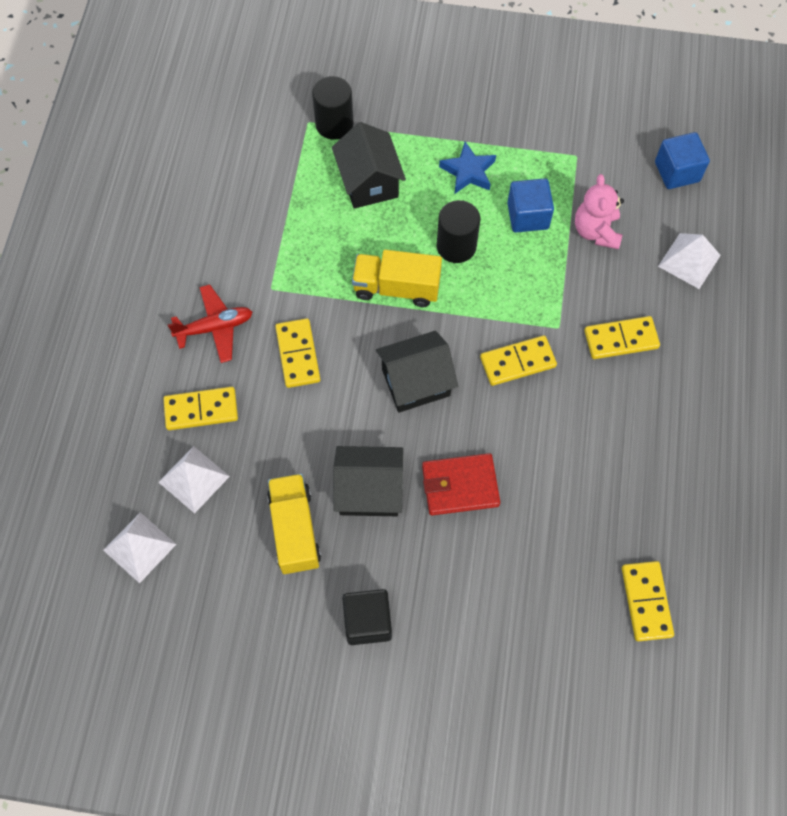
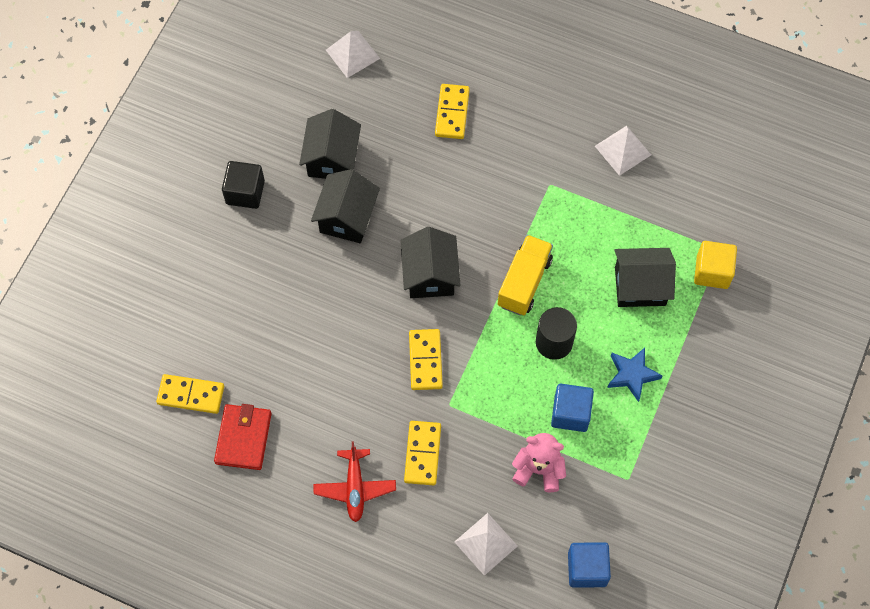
camera: 105 degrees right, 0 degrees up
white pyramid [158,446,230,514] -> white pyramid moved to [595,126,651,176]
red plane [168,284,252,363] -> red plane moved to [313,442,396,522]
yellow truck [267,474,321,574] -> black house [299,109,361,179]
yellow domino [275,318,320,388] -> none
black cylinder [312,76,354,140] -> yellow cube [694,241,737,289]
red wallet [422,453,500,515] -> red wallet moved to [214,404,272,470]

